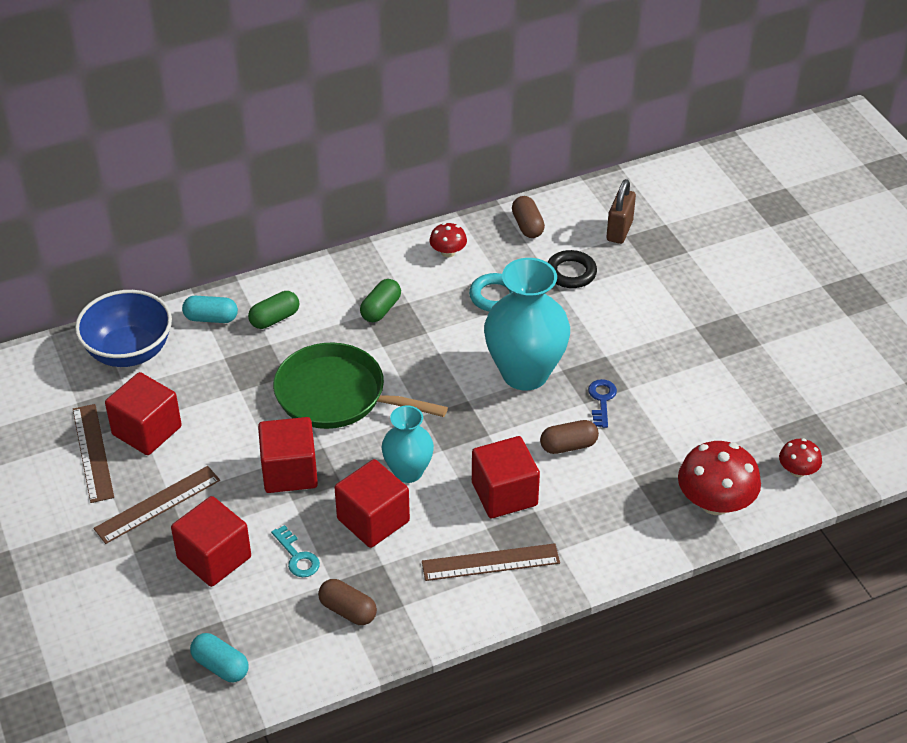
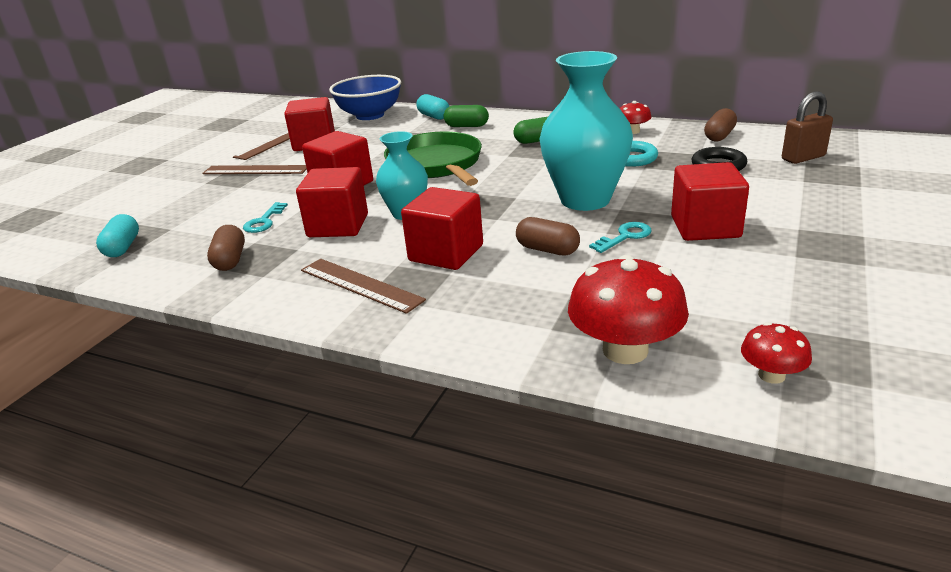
camera: 50 degrees right, 15 degrees down
red cube [171,496,251,587] -> red cube moved to [671,162,749,241]
blue key [588,379,617,428] -> turquoise key [589,222,652,253]

